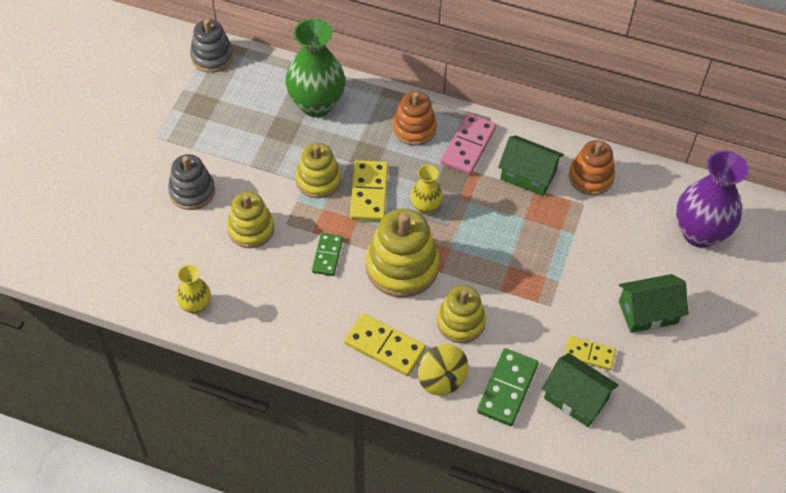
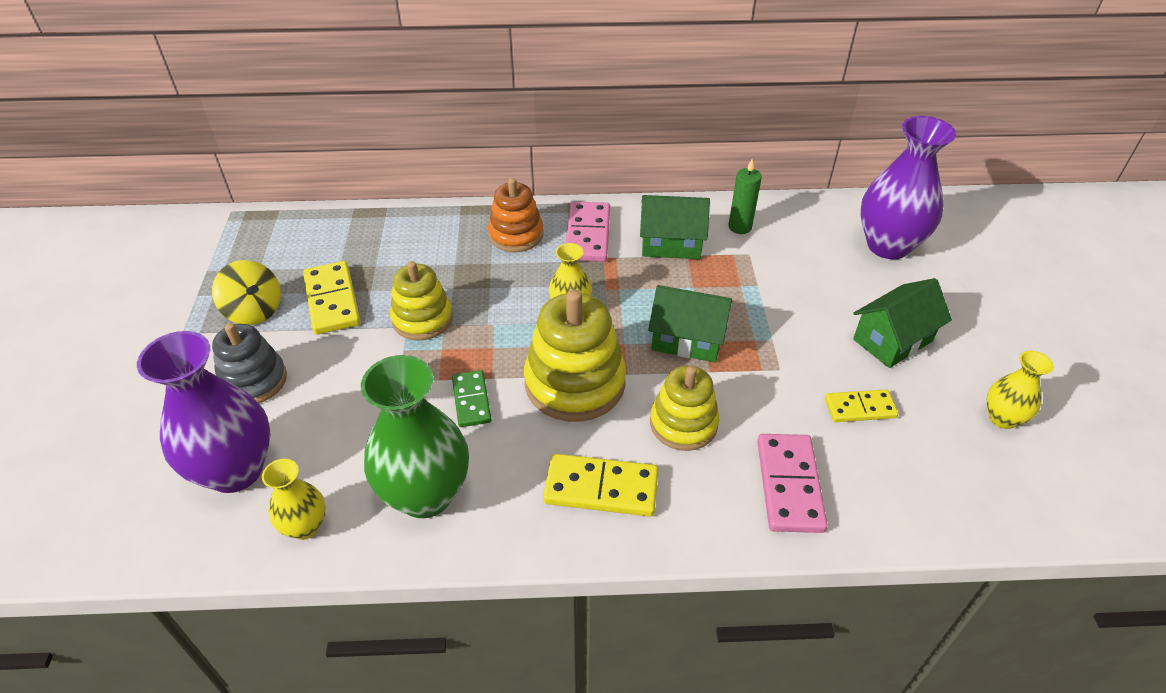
camera: 20 degrees left, 10 degrees down
grey stacking toy [190,19,234,73] -> none
yellow stacking toy [227,192,274,248] -> none
green vase [285,19,345,117] -> green vase moved to [361,355,469,518]
yellow domino [350,160,388,221] -> yellow domino moved to [303,261,361,335]
yellow spinning top [418,344,468,396] -> yellow spinning top moved to [212,260,281,325]
green domino [477,348,539,426] -> pink domino [757,434,828,533]
green house [542,353,619,427] -> green house moved to [648,285,732,362]
orange stacking toy [569,140,615,195] -> green candle [728,160,762,234]
none -> purple vase [137,331,271,493]
none -> yellow vase [987,351,1054,429]

